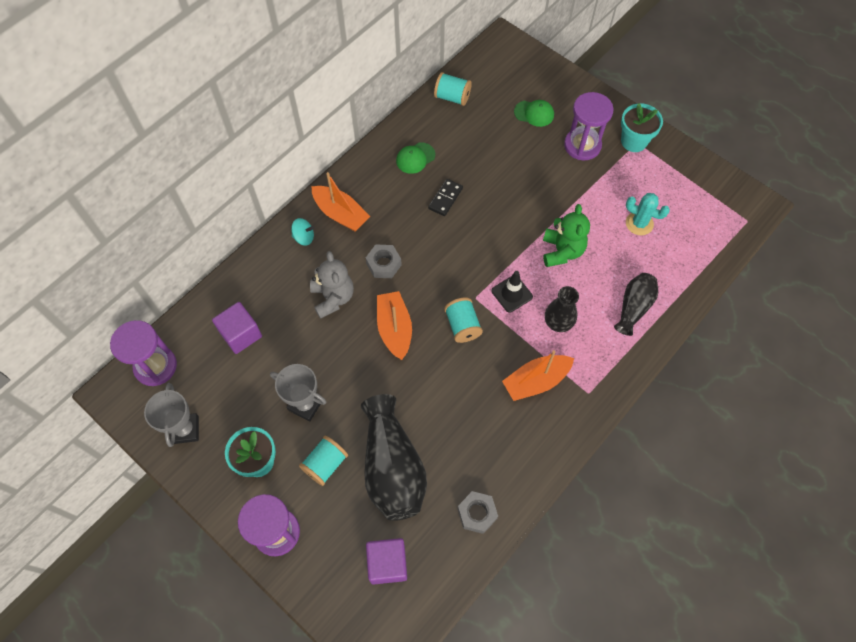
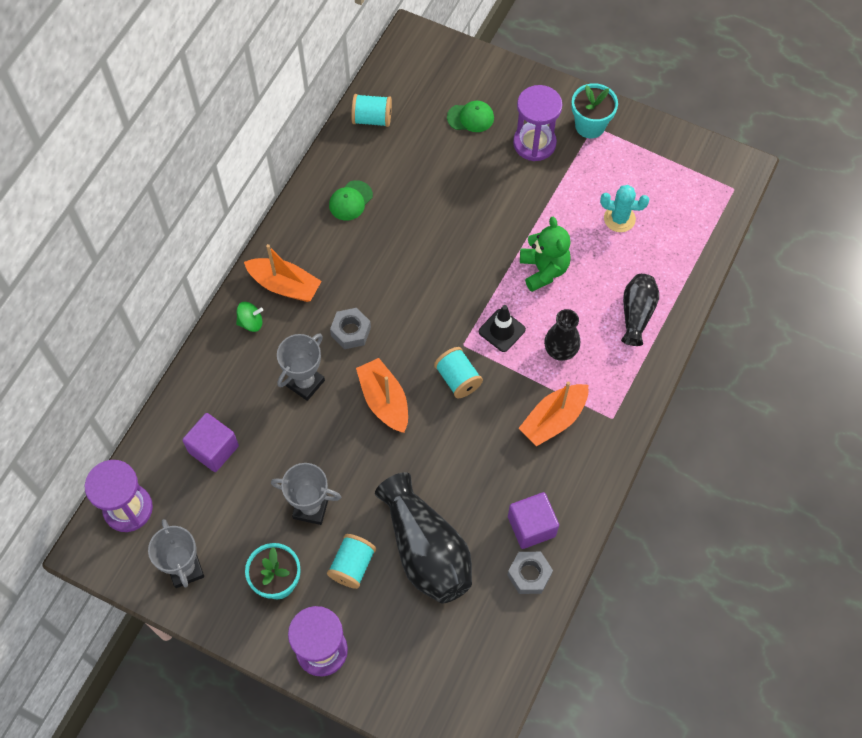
camera: 15 degrees left, 0 degrees up
turquoise spinning top [291,218,314,246] -> green spinning top [236,302,263,332]
grey teddy bear [310,251,354,319] -> grey trophy [277,333,325,401]
purple cube [366,538,407,585] -> purple cube moved to [508,492,559,549]
black domino [428,179,463,216] -> none

